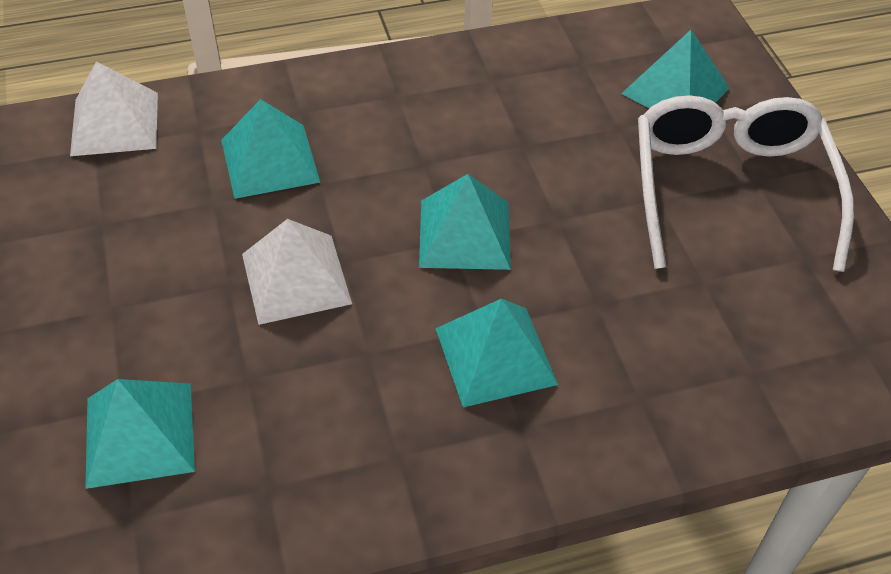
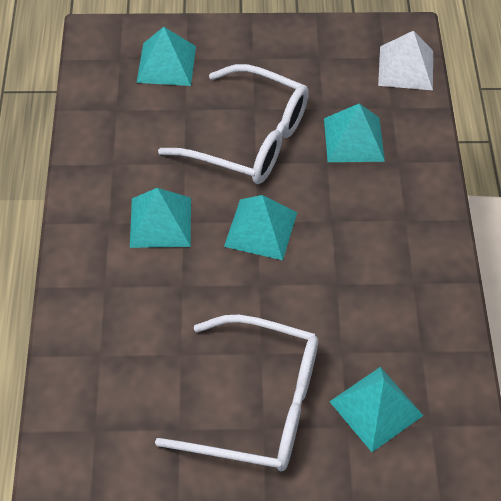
camera: 105 degrees right, 5 degrees up
white pyramid [242,219,352,325] -> white glasses [158,64,309,184]

